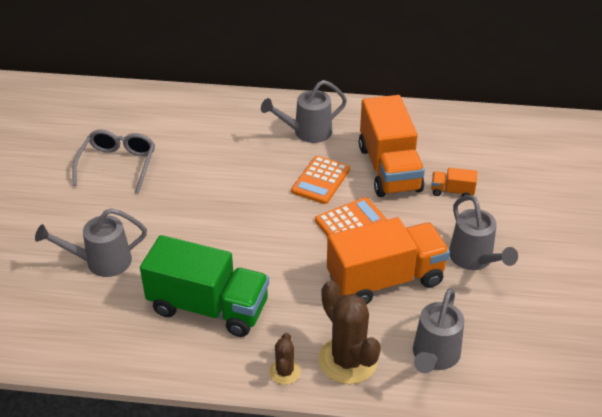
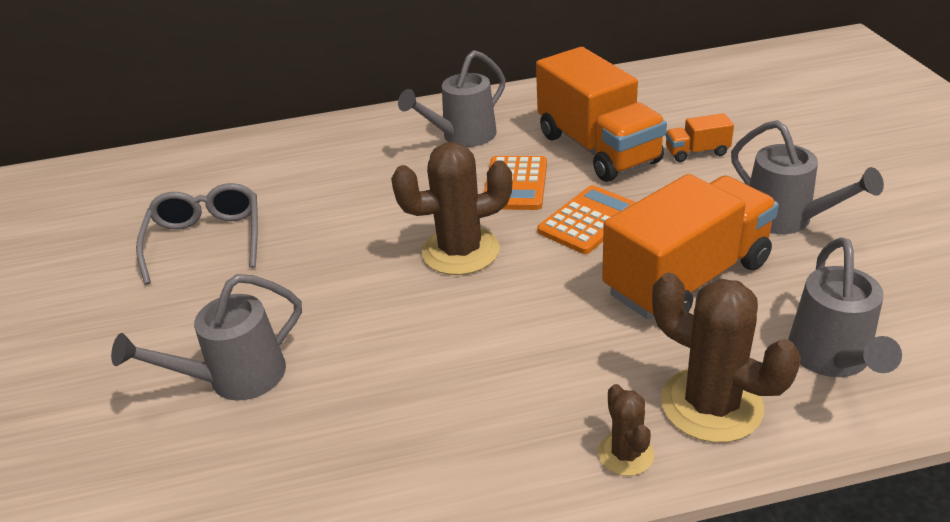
camera: 15 degrees left, 5 degrees down
green truck [140,235,269,337] -> none
none -> brown cactus [391,142,512,275]

